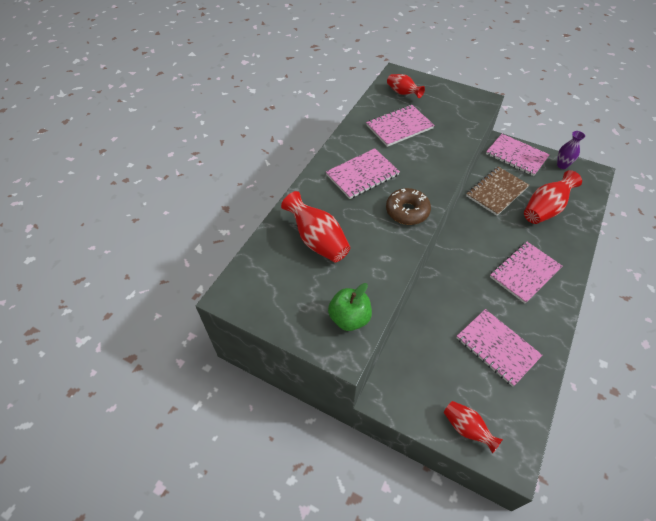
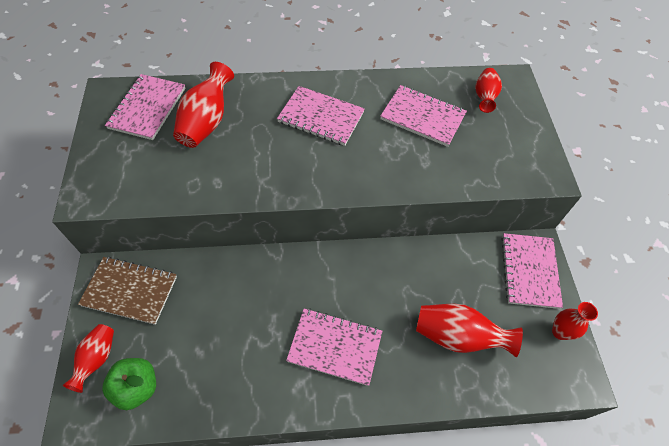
camera: 55 degrees right, 5 degrees up
green apple [328,283,372,331] -> green apple moved to [102,358,156,410]
brown donut [386,188,431,225] -> none
pink notebook [456,309,543,387] -> pink notebook moved to [105,74,186,140]
brown notebook [466,167,529,216] -> brown notebook moved to [78,257,177,325]
purple vase [557,131,585,169] -> red vase [552,302,598,340]

